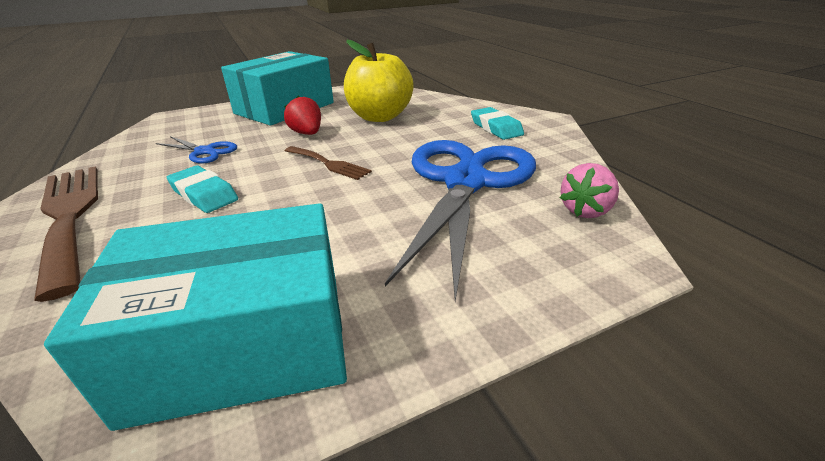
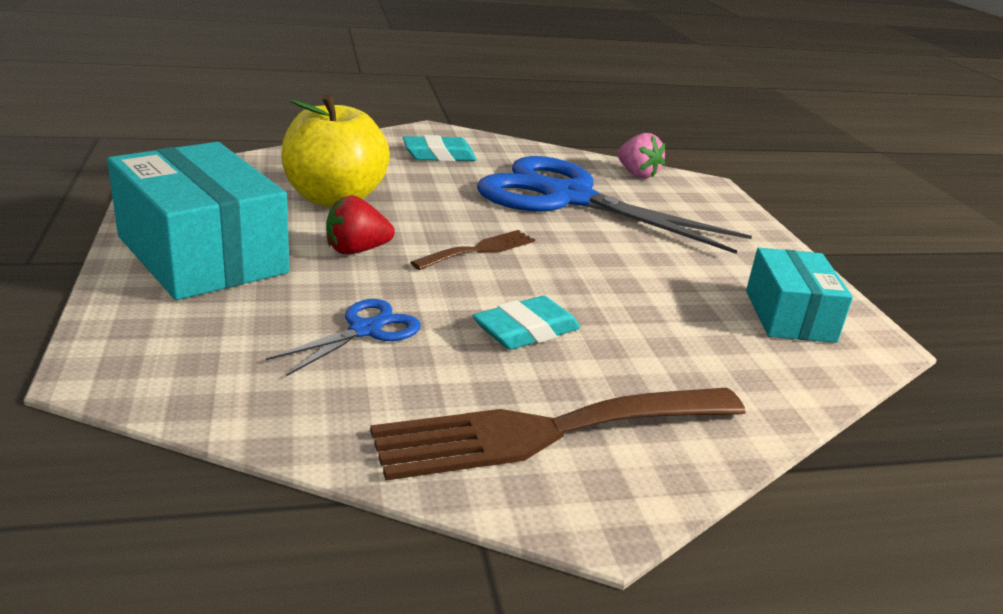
camera: 80 degrees left, 5 degrees down
turquoise box [44,203,347,431] -> turquoise box [746,248,853,343], size x0.60

